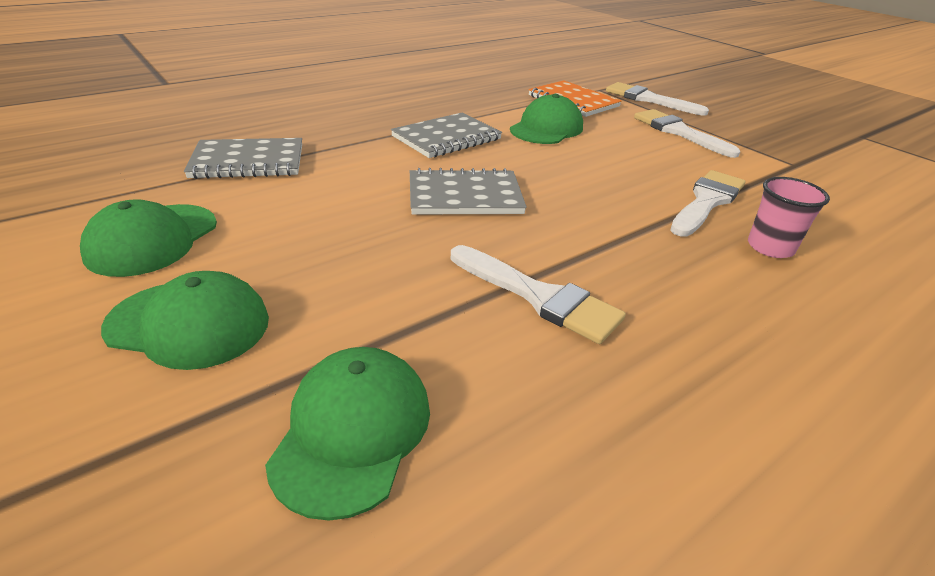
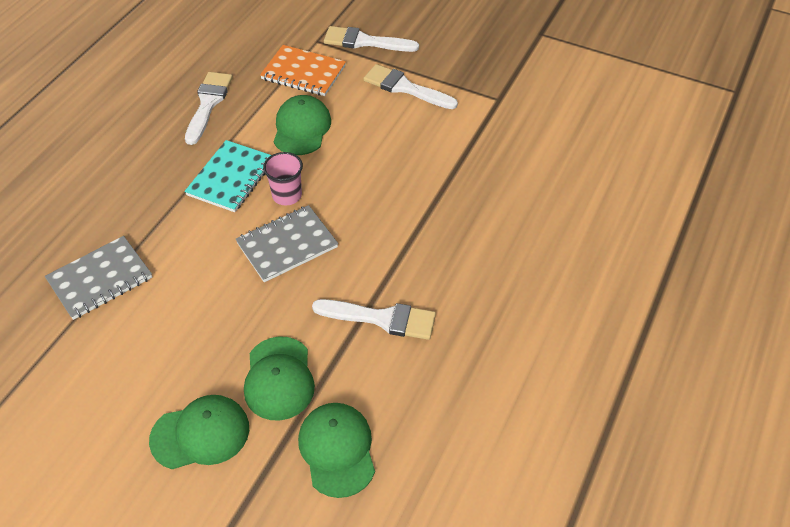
camera: 25 degrees left, 15 degrees up
green cap [80,199,217,277] -> green cap moved to [244,336,315,421]
grey notebook [391,112,502,158] -> turquoise notebook [184,140,271,212]
white brush [670,170,745,237] -> white brush moved to [185,72,233,145]
pink cup [748,177,830,258] -> pink cup moved to [263,152,303,205]

